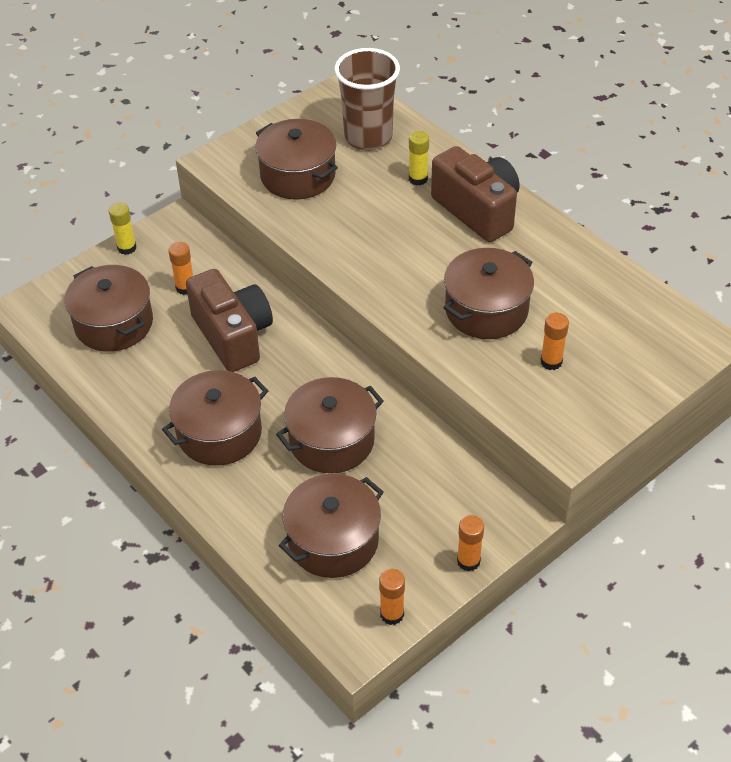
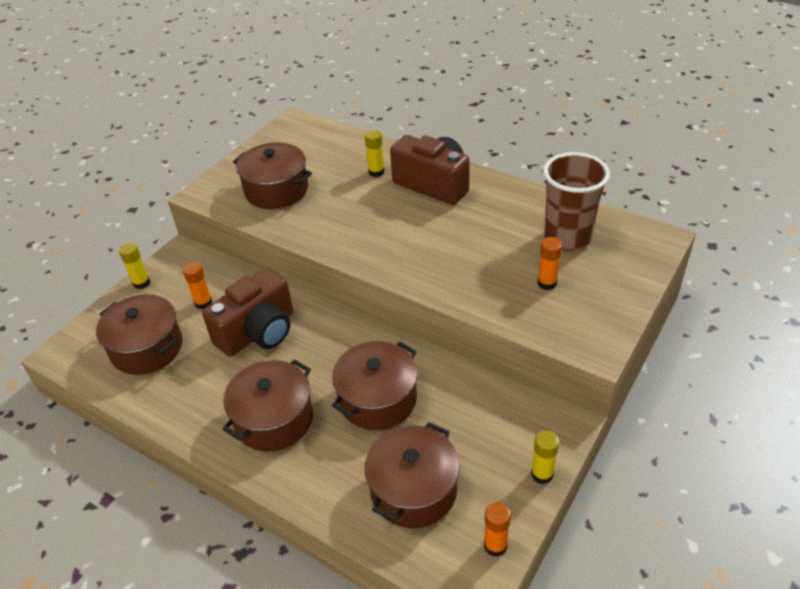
camera: 15 degrees left, 5 degrees down
brown camera [186,269,273,372] -> brown camera turned 90 degrees clockwise [202,268,293,357]
brown cup [334,48,400,150] -> brown cup moved to [543,152,610,251]
brown pot [443,248,534,339] -> none
orange glue stick [457,515,484,571] -> yellow glue stick [531,430,559,484]

